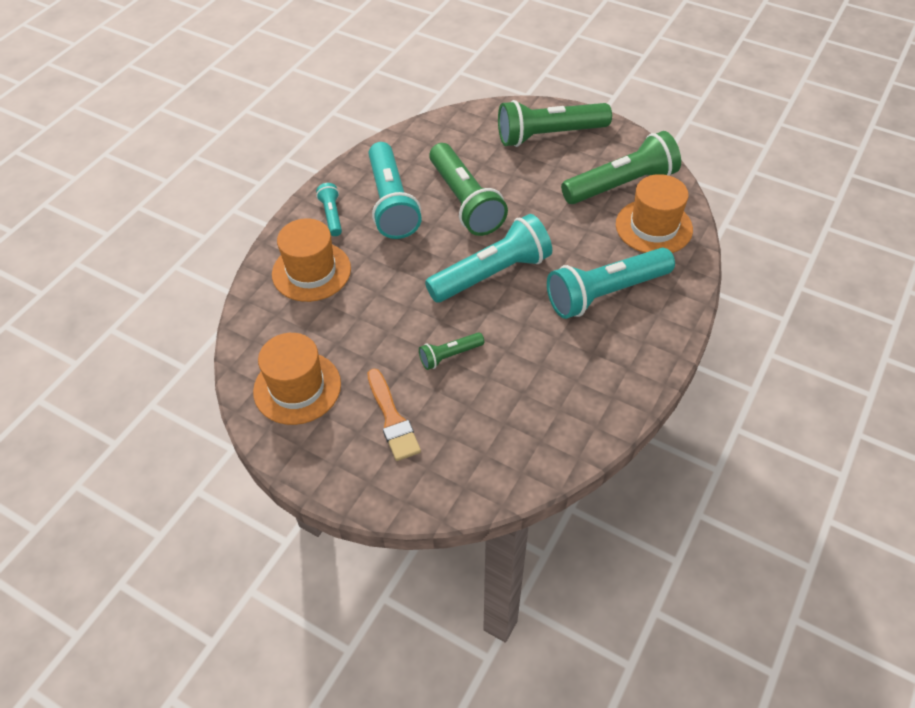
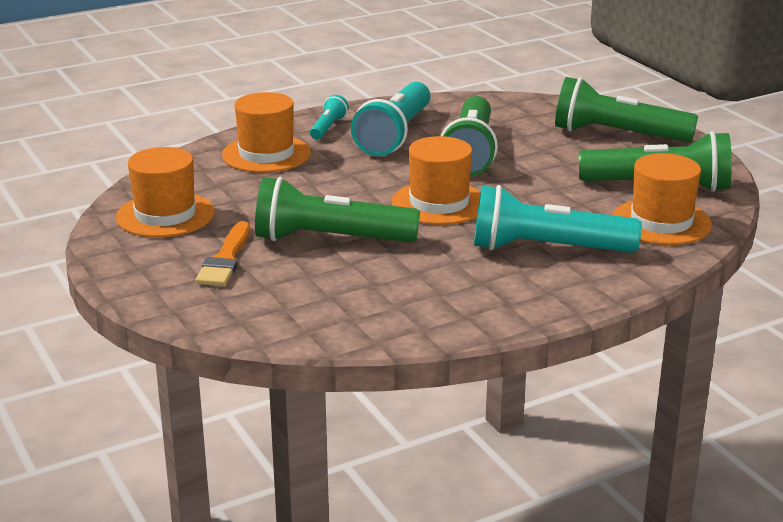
camera: 30 degrees right, 25 degrees down
green flashlight [419,332,484,370] -> green flashlight [255,177,420,243], size x2.08
turquoise flashlight [425,214,552,303] -> orange hat [391,136,480,225]

